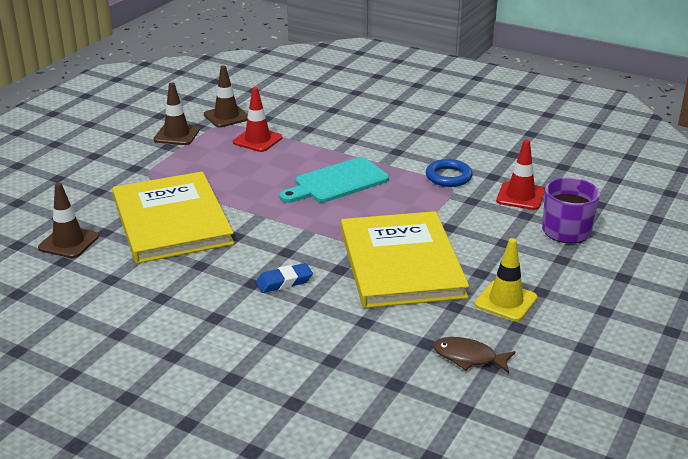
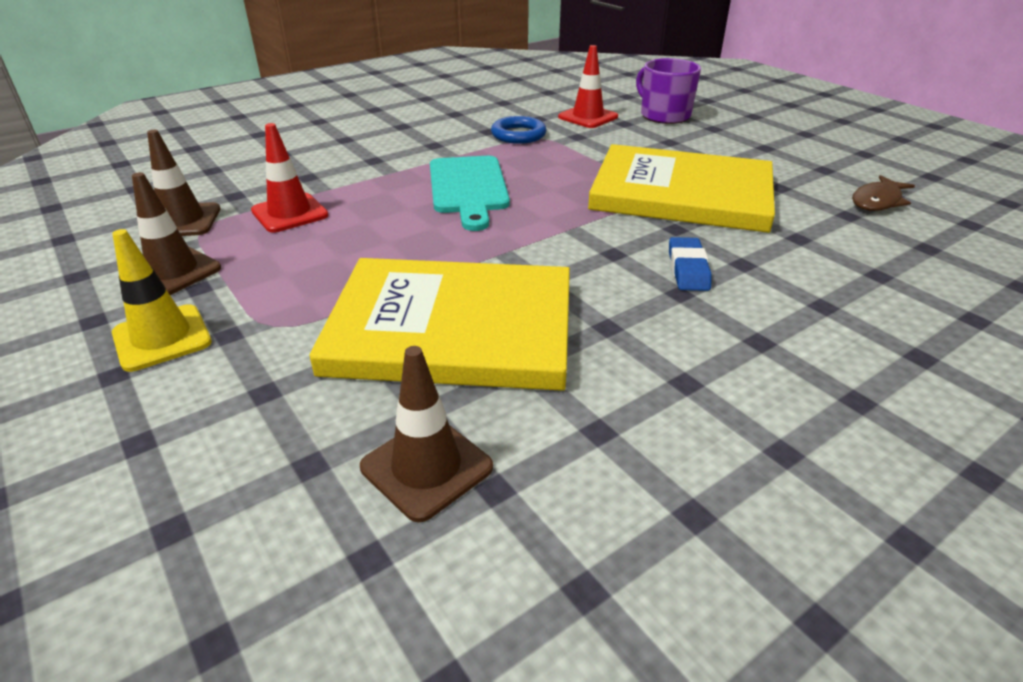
camera: 65 degrees left, 5 degrees up
yellow traffic cone [475,238,537,321] -> yellow traffic cone moved to [112,229,212,372]

